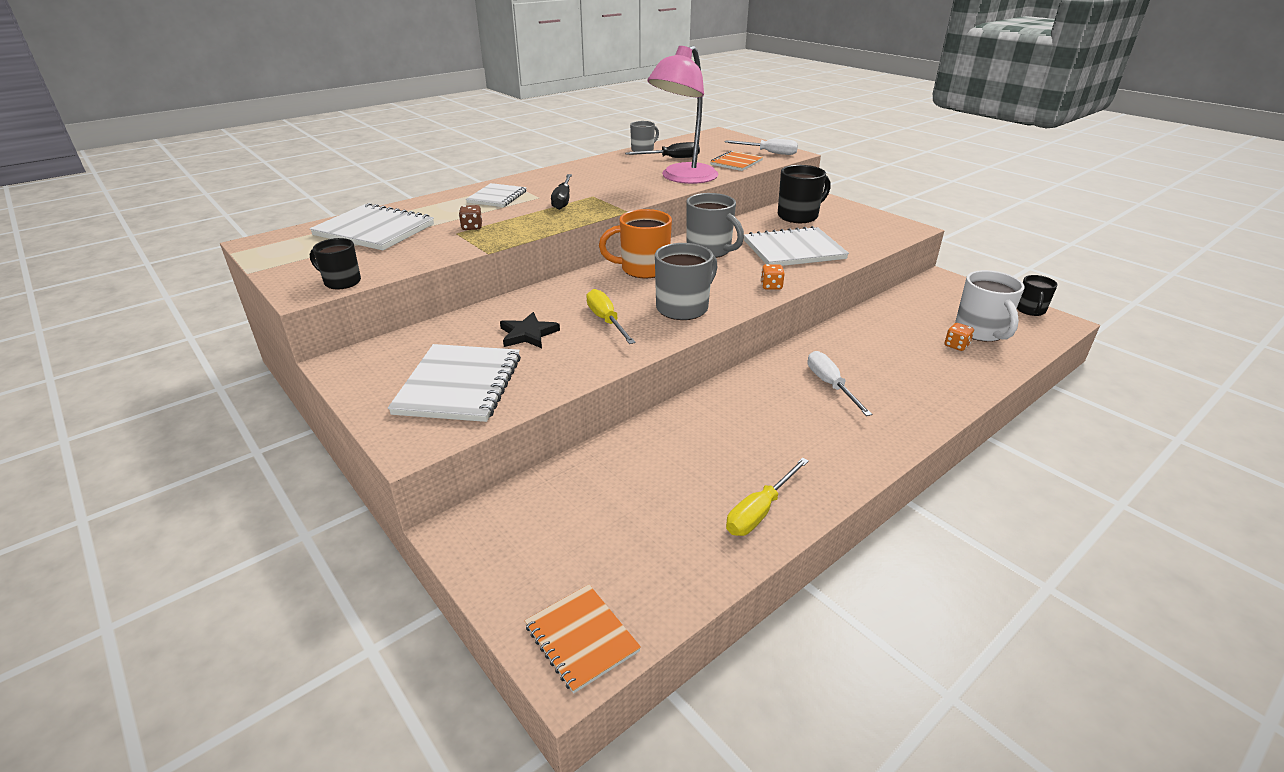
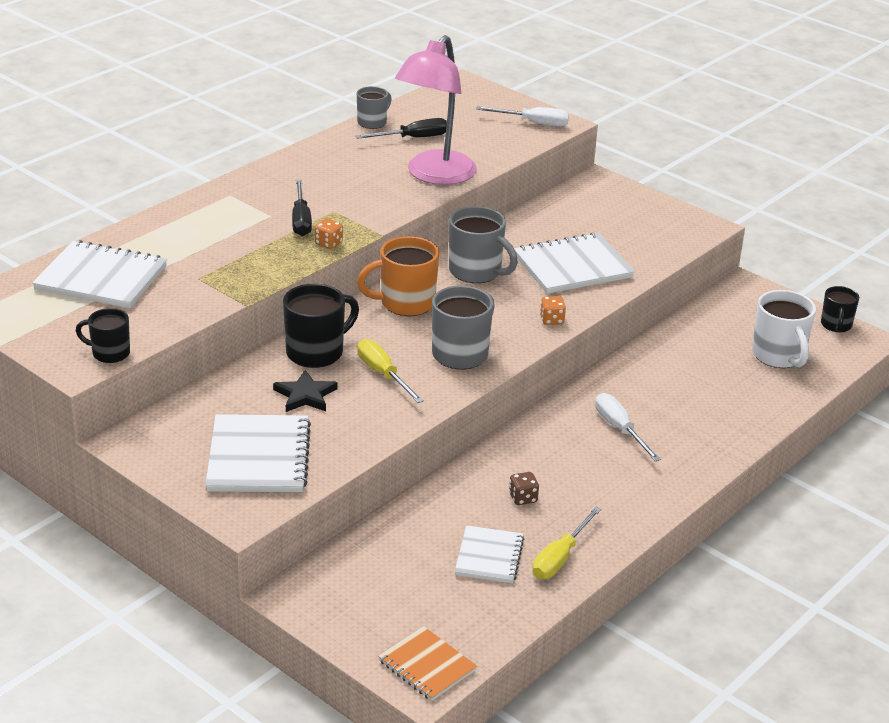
camera: 10 degrees left, 0 degrees up
brown dice [459,205,482,230] -> brown dice moved to [509,472,539,505]
white notebook [466,183,527,207] -> white notebook moved to [455,525,524,583]
orange notebook [710,151,763,171] -> none
black mug [778,165,831,223] -> black mug moved to [283,284,359,368]
orange dice [945,323,974,351] -> orange dice moved to [315,218,343,249]

